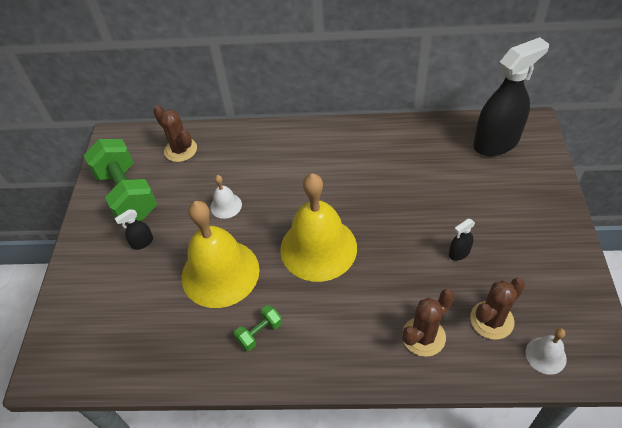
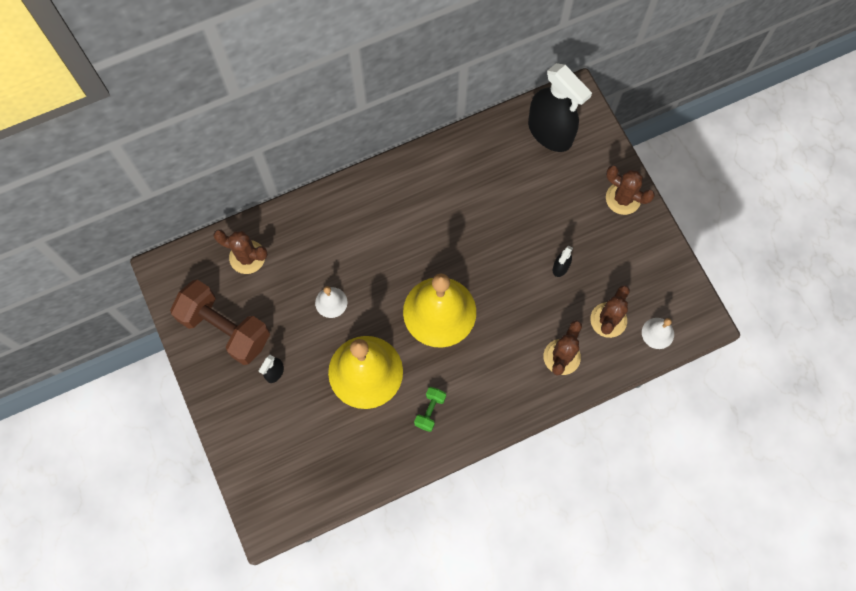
camera: 30 degrees left, 20 degrees up
green dumbbell [84,139,157,221] -> brown dumbbell [170,280,270,365]
black spray bottle [473,37,549,156] -> black spray bottle turned 105 degrees clockwise [528,63,592,152]
none -> brown cactus [606,165,655,215]

